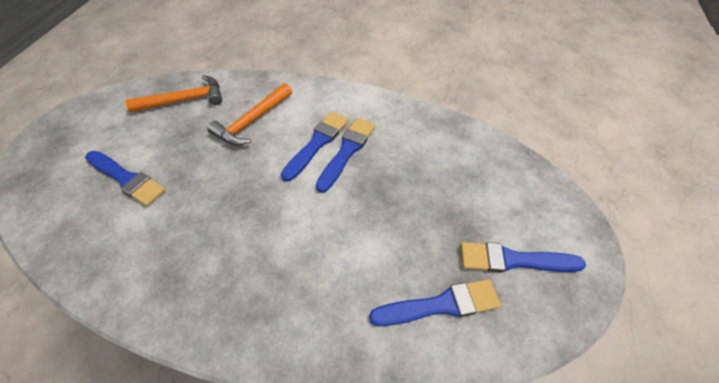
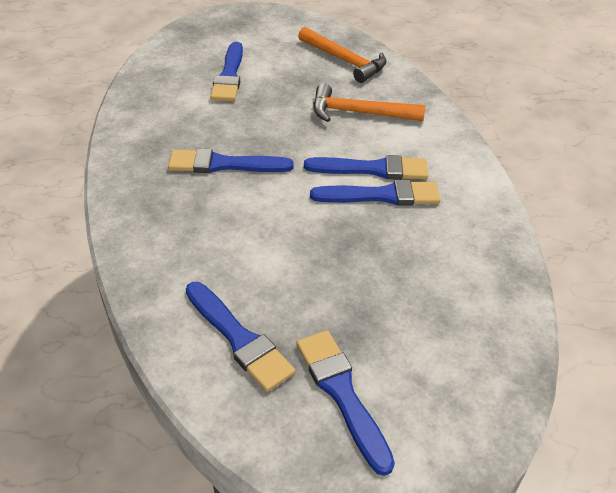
camera: 60 degrees right, 10 degrees down
none -> blue brush [168,149,294,173]

